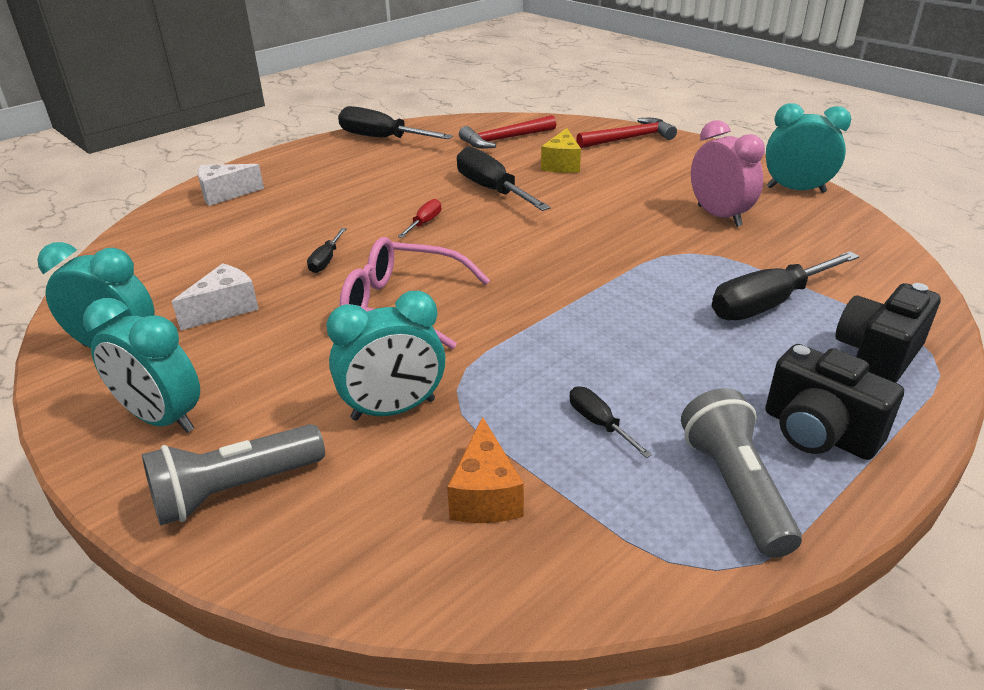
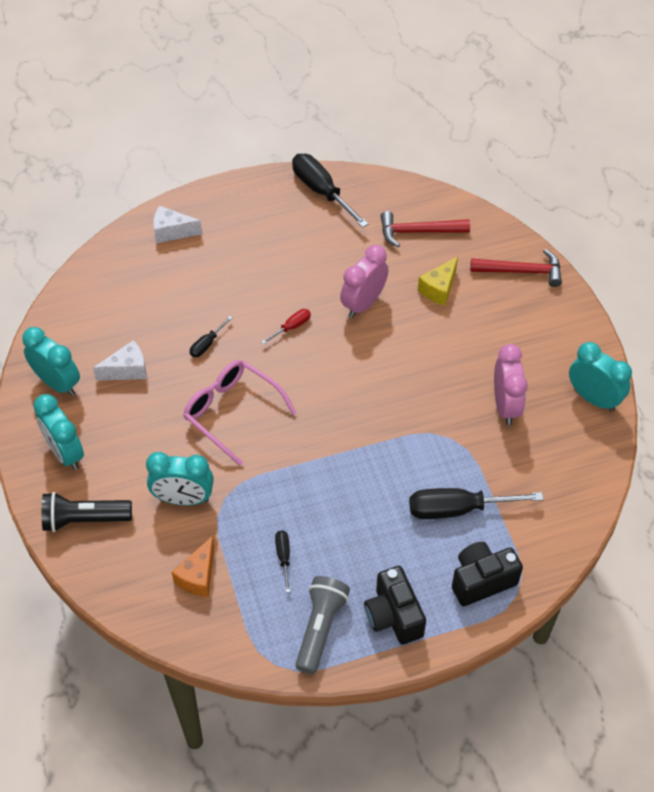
camera: 25 degrees right, 20 degrees up
grey flashlight [142,424,325,526] -> black flashlight [42,492,132,532]
black screwdriver [457,146,551,211] -> pink clock [340,245,388,318]

